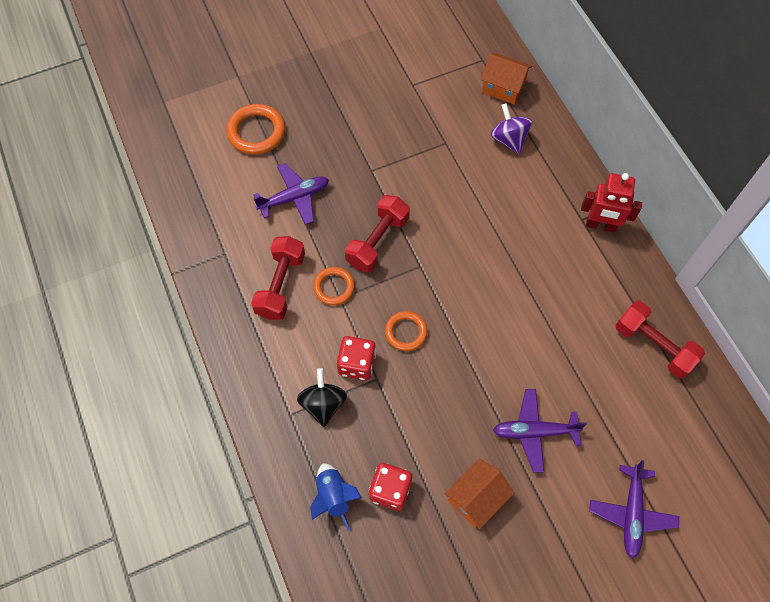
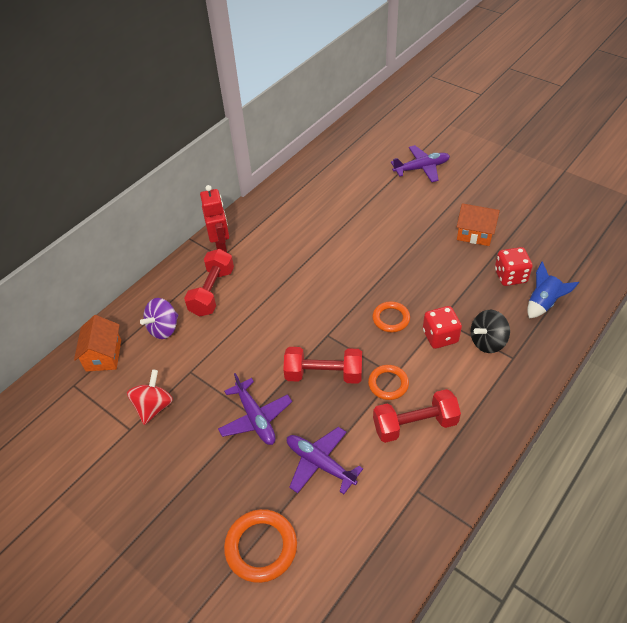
camera: 115 degrees left, 15 degrees down
purple plane [493,389,587,472] -> purple plane moved to [218,373,292,445]
red dumbbell [615,301,705,378] -> red dumbbell moved to [184,249,234,316]
none -> red spinning top [127,369,173,425]

